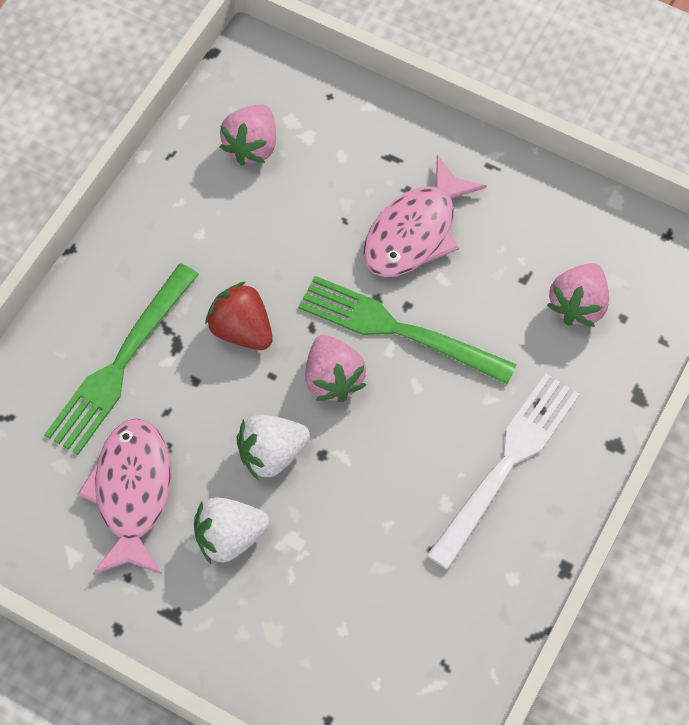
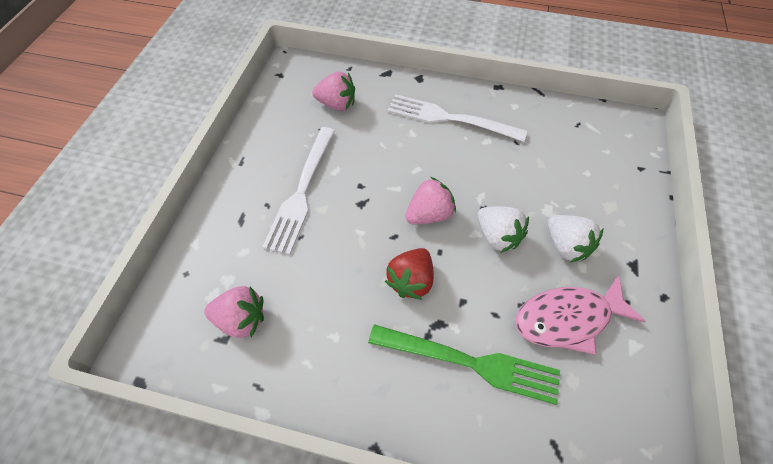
camera: 105 degrees left, 5 degrees down
green fork [298,276,517,385] -> none
pink fish [363,155,487,277] -> white fork [263,127,335,255]

